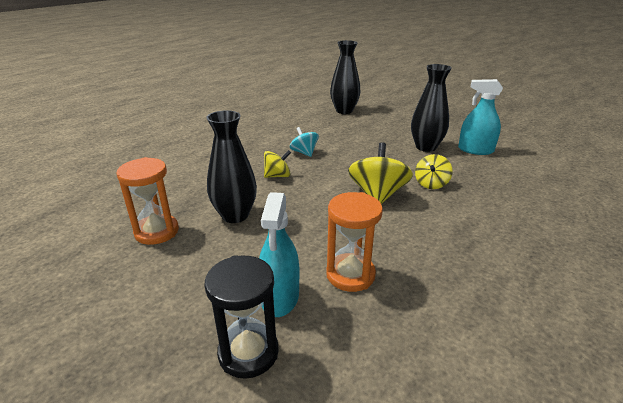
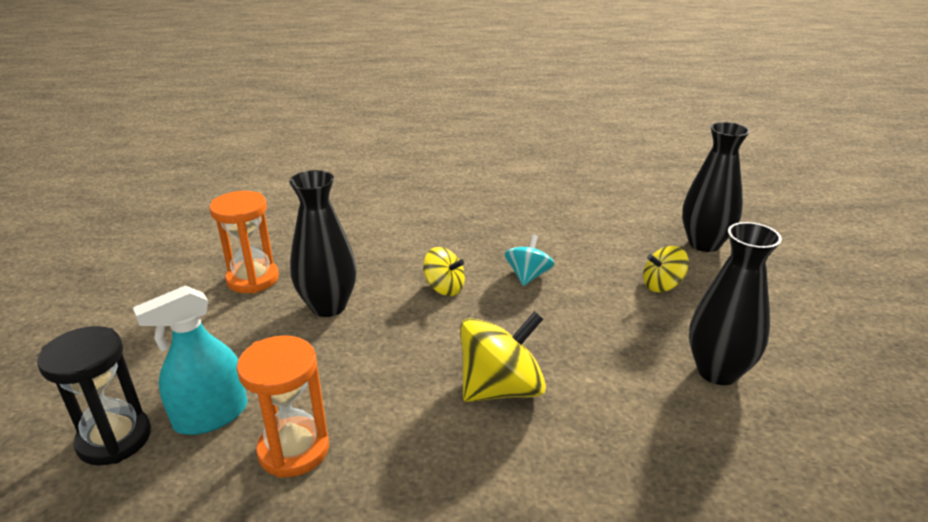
camera: 50 degrees right, 0 degrees up
yellow spinning top [415,154,453,189] -> yellow spinning top moved to [643,246,689,293]
turquoise spray bottle [458,79,503,155] -> none

